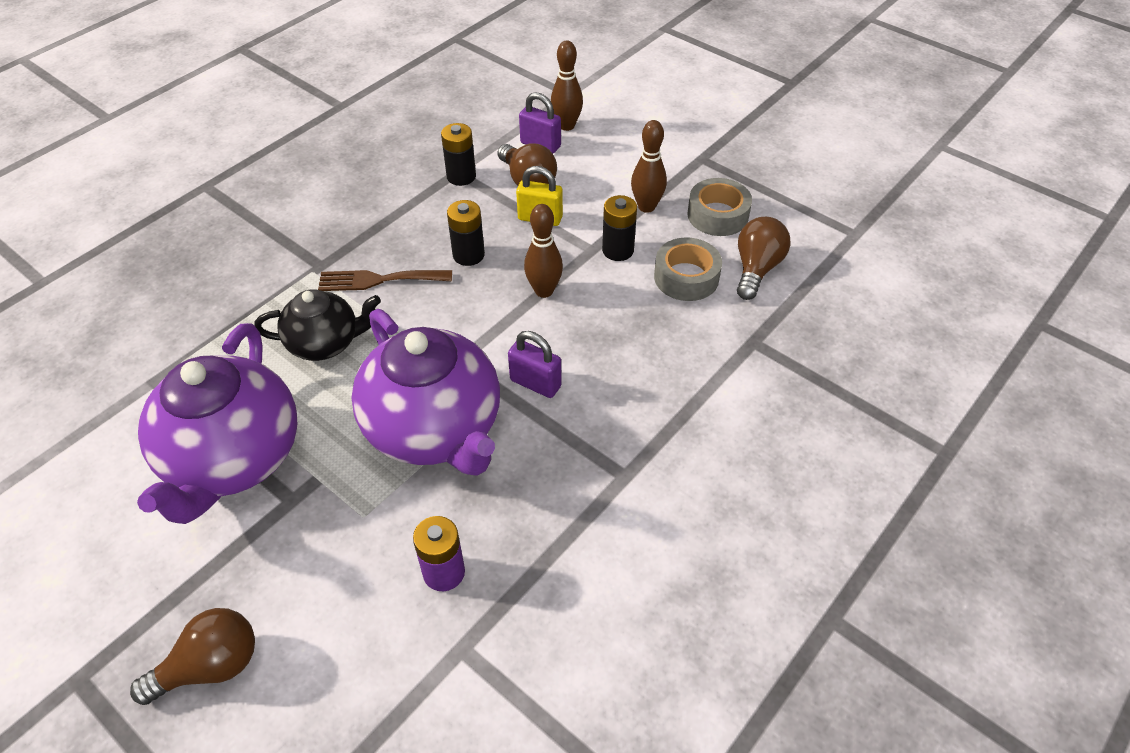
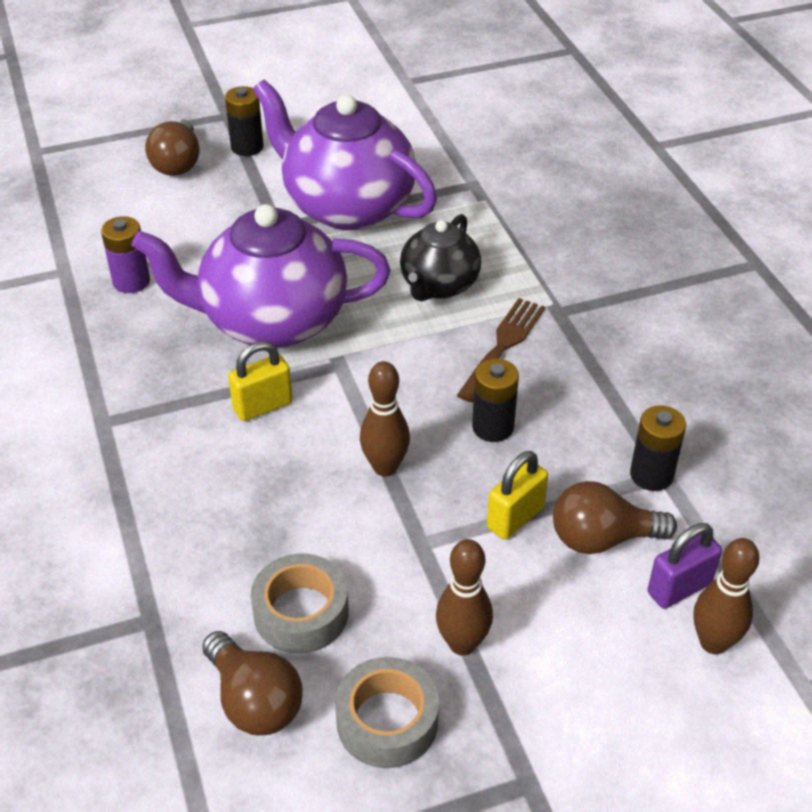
camera: 120 degrees right, 5 degrees down
purple padlock [508,331,562,398] -> yellow padlock [228,341,293,421]
black battery [602,195,637,261] -> black battery moved to [225,86,264,156]

